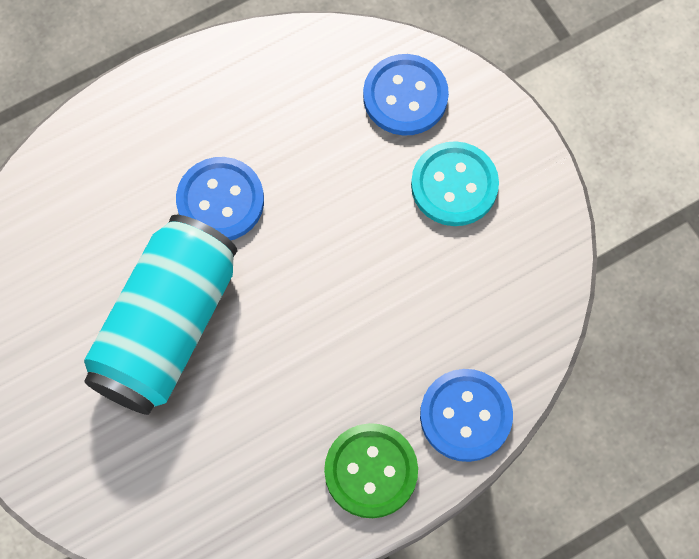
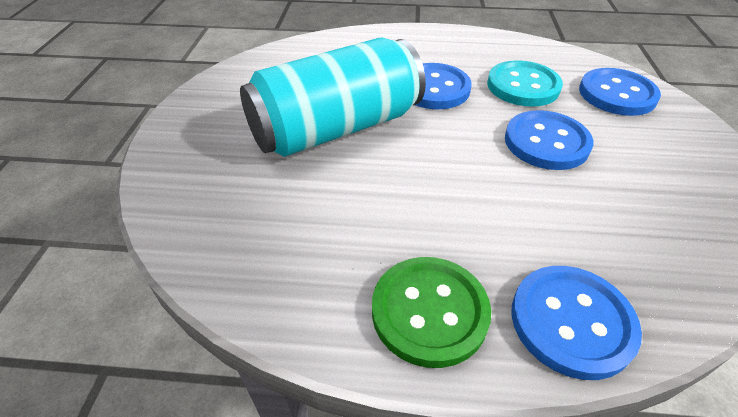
camera: 35 degrees right, 25 degrees down
turquoise button [411,141,499,226] -> turquoise button moved to [487,60,563,107]
none -> blue button [505,110,593,170]

